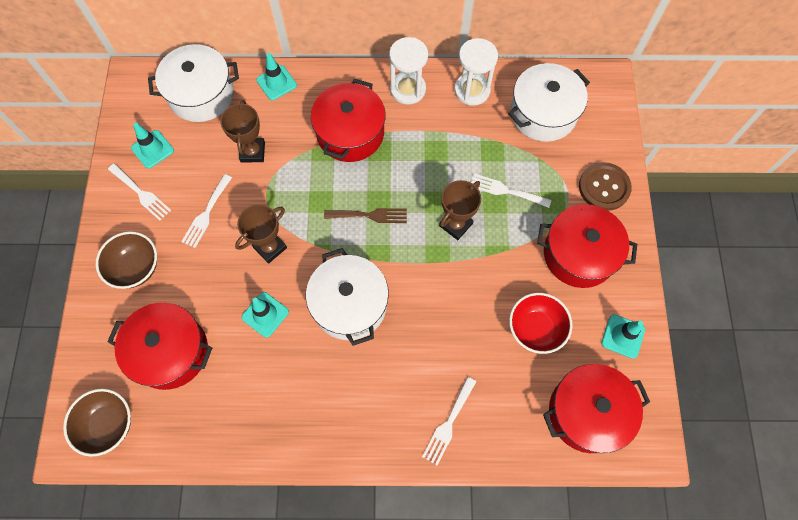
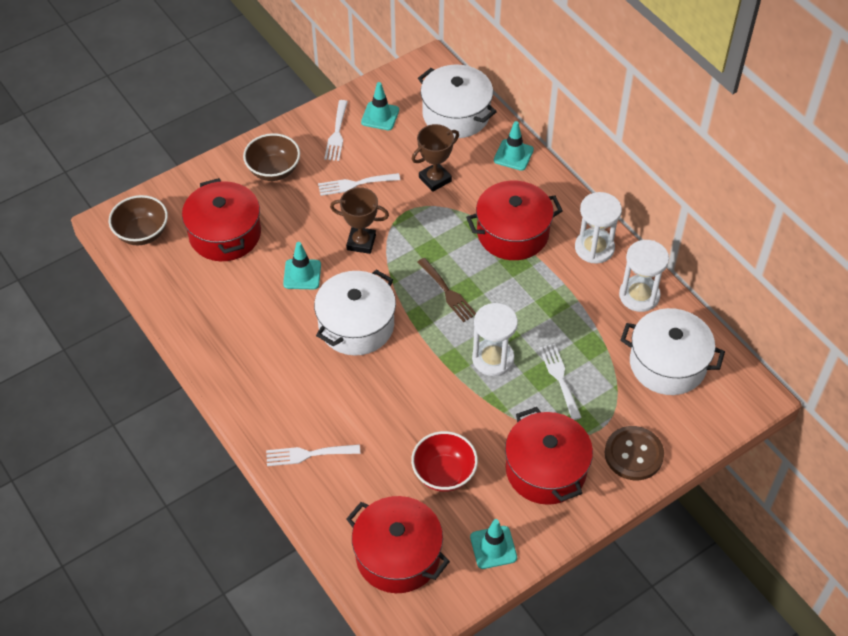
camera: 55 degrees right, 15 degrees down
brown trophy [439,180,481,240] -> white hourglass [472,303,518,376]

